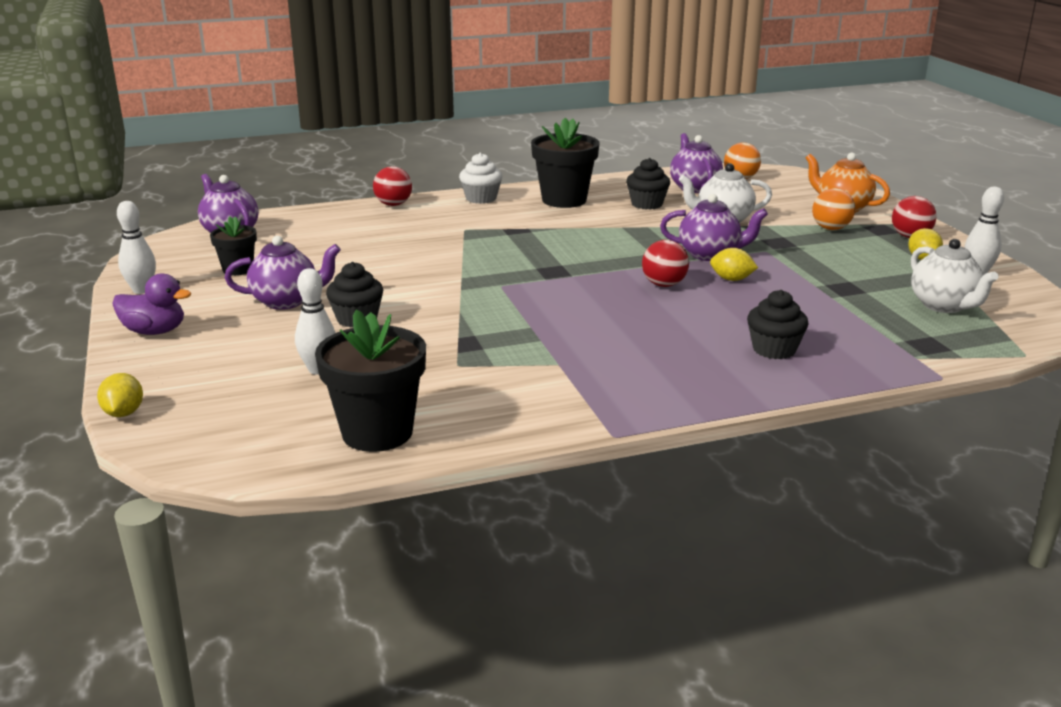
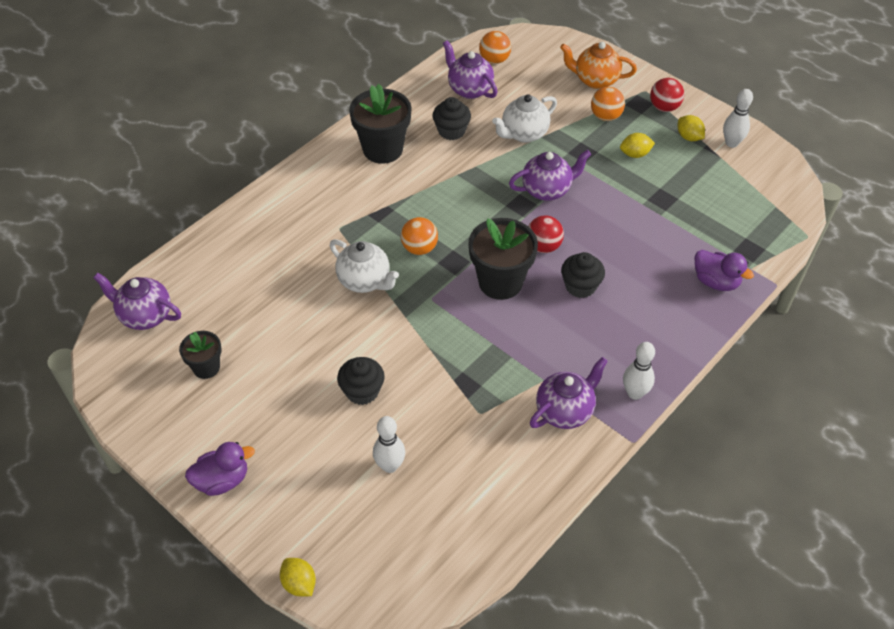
camera: 30 degrees left, 25 degrees up
white bowling pin [117,201,156,294] -> white bowling pin moved to [623,342,655,400]
purple teapot [225,236,341,310] -> purple teapot moved to [530,357,608,429]
black flower pot [315,309,426,452] -> black flower pot moved to [468,218,538,300]
red ball [373,166,412,206] -> none
white cupcake [459,153,502,204] -> none
yellow lemon [710,248,758,281] -> yellow lemon moved to [620,133,655,158]
black cupcake [747,290,809,359] -> black cupcake moved to [561,252,605,298]
white teapot [911,239,999,313] -> white teapot moved to [330,239,399,293]
none -> orange ball [401,217,438,255]
none -> purple duck [694,250,754,291]

